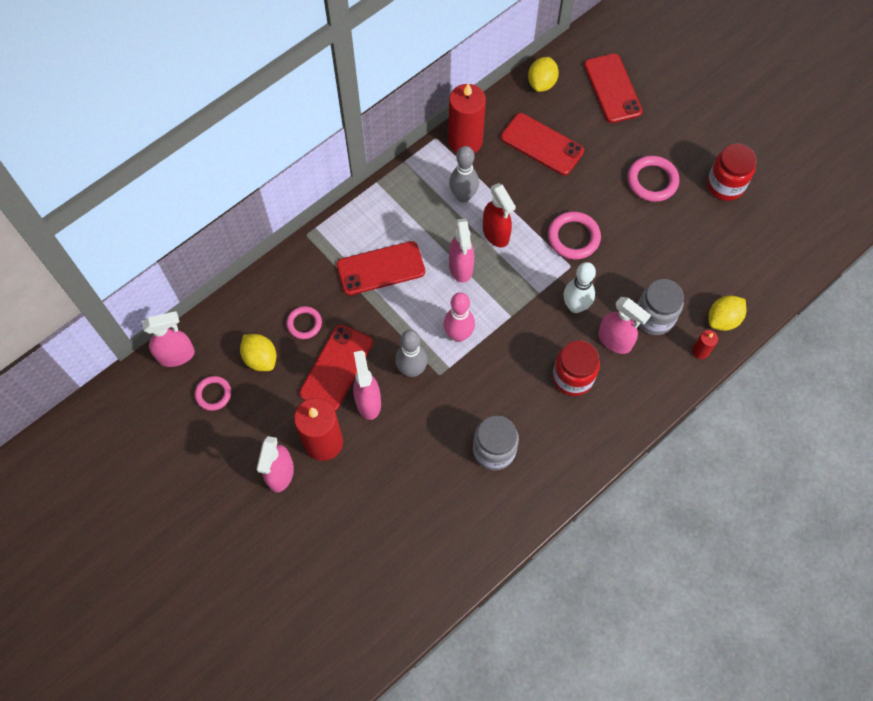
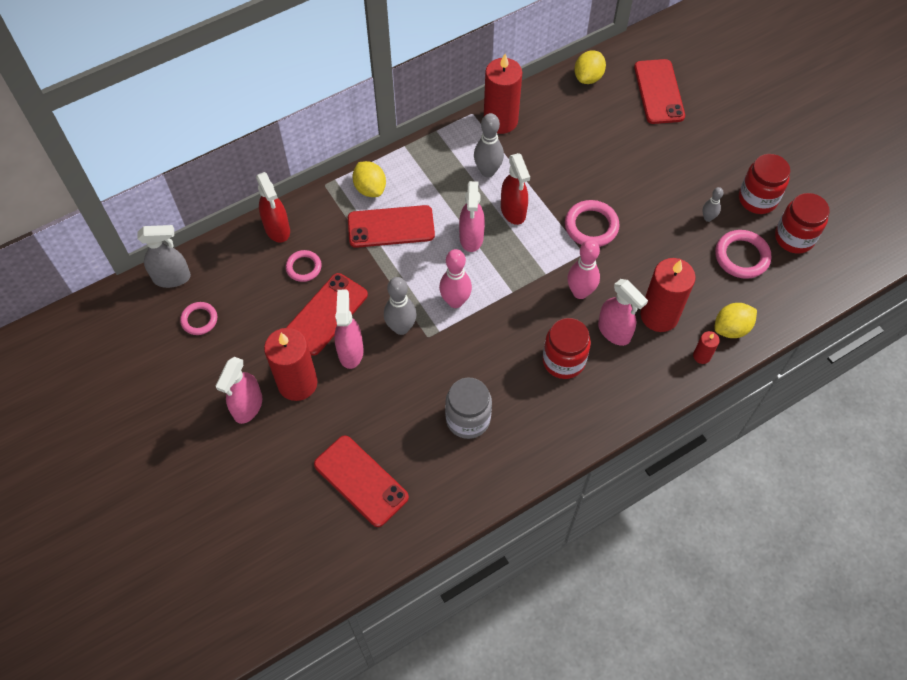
camera: 10 degrees right, 5 degrees down
pink spray bottle [142,311,195,367] -> grey spray bottle [138,225,191,288]
yellow lemon [240,334,276,371] -> yellow lemon moved to [352,161,386,197]
red phone [501,113,584,175] -> red phone moved to [314,435,409,527]
white bowling pin [564,262,596,313] -> pink bowling pin [567,240,600,299]
pink ring [627,156,679,202] -> pink ring moved to [715,230,771,279]
grey jar [637,279,684,335] -> red candle [641,258,696,332]
none -> red spray bottle [256,172,290,243]
none -> grey bowling pin [702,187,723,222]
none -> red jar [775,193,830,254]

